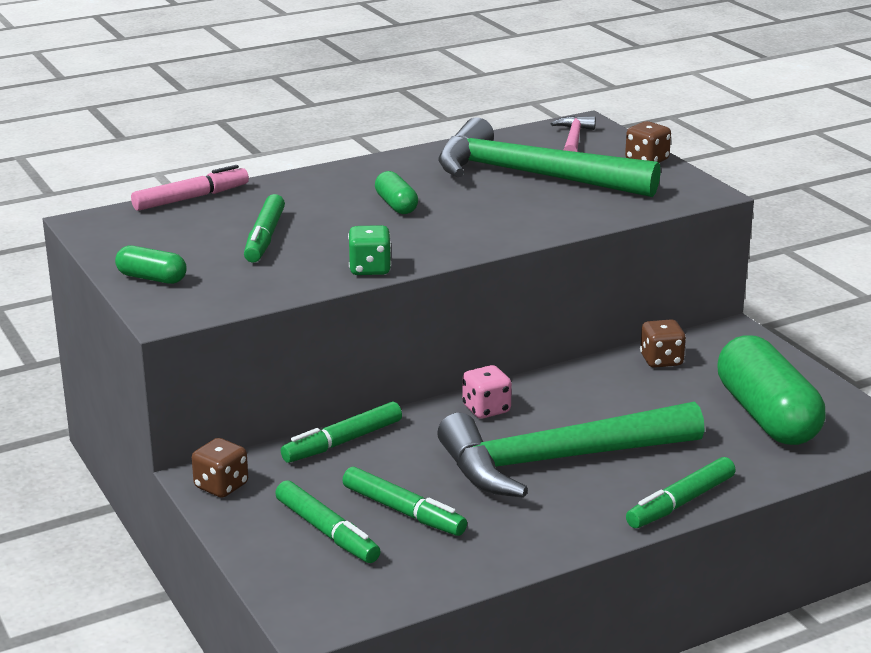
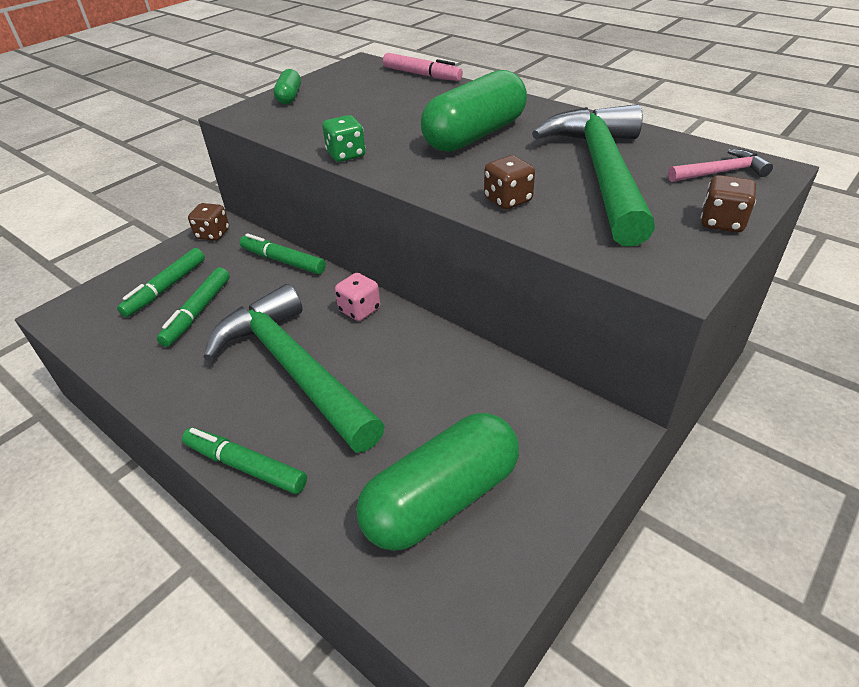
camera: 70 degrees right, 15 degrees up
green marker [244,194,285,263] -> none
green capsule [375,171,418,214] -> green capsule [421,70,527,152], size x2.11
brown dice [640,319,686,368] -> brown dice moved to [484,155,535,210]

